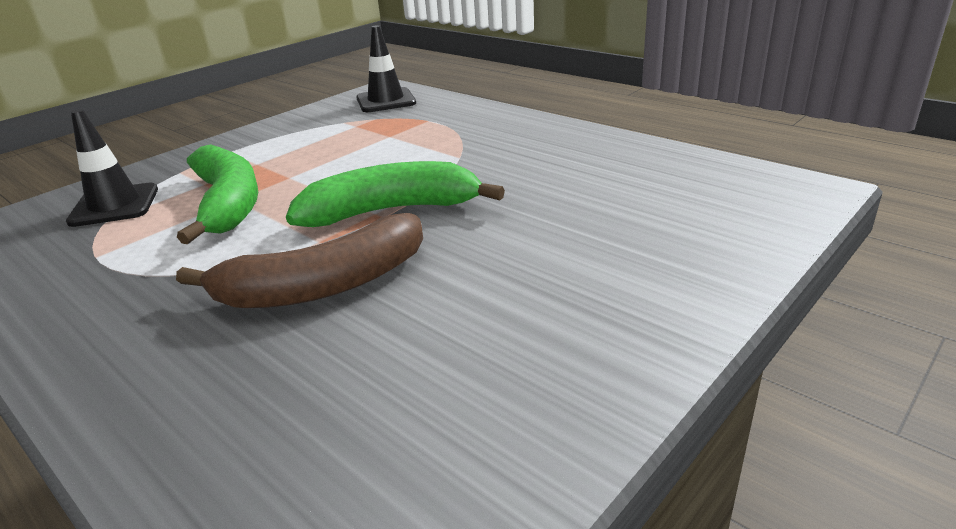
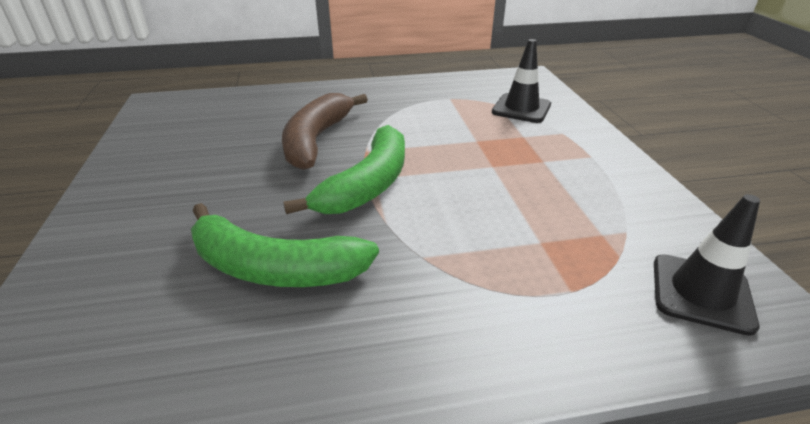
camera: 125 degrees right, 5 degrees up
green banana [177,144,258,244] -> green banana moved to [191,203,379,287]

